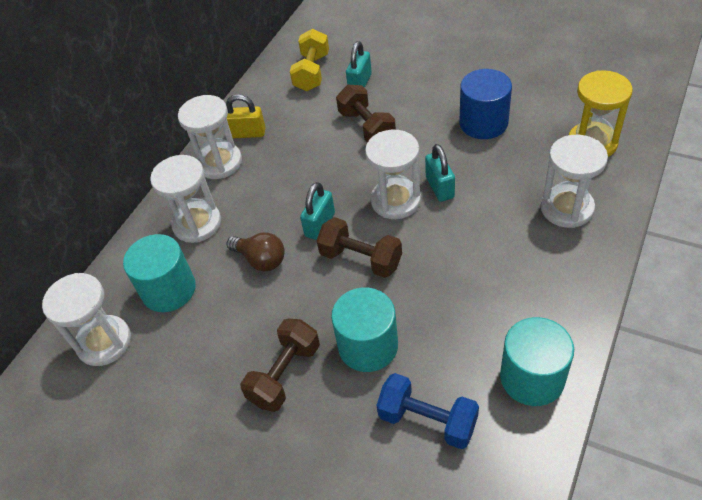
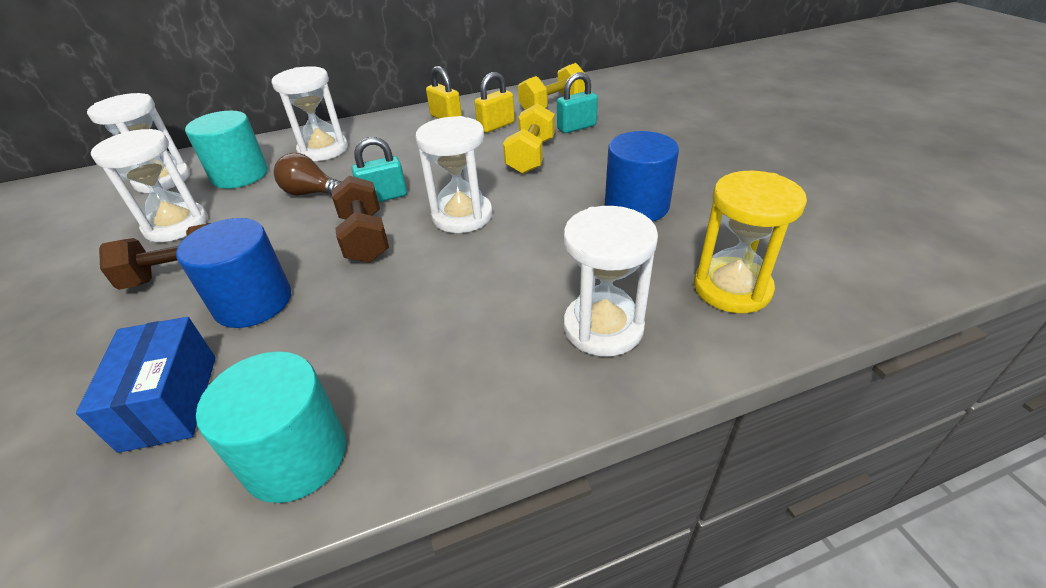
camera: 40 degrees right, 10 degrees down
white hourglass [178,95,242,179] -> white hourglass moved to [91,129,207,242]
brown light bulb [227,232,285,271] -> brown light bulb turned 120 degrees clockwise [274,153,341,196]
turquoise cylinder [331,288,398,372] -> blue cylinder [176,218,291,328]
brown dumbbell [336,85,396,143] -> yellow dumbbell [503,103,555,174]
blue dumbbell [376,373,479,449] -> blue box [76,317,216,453]
turquoise padlock [425,144,455,202] -> none
none -> yellow padlock [474,72,515,133]

